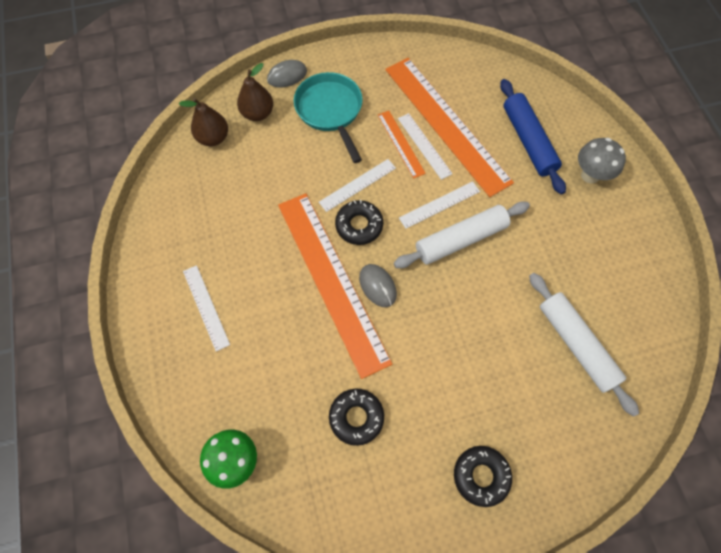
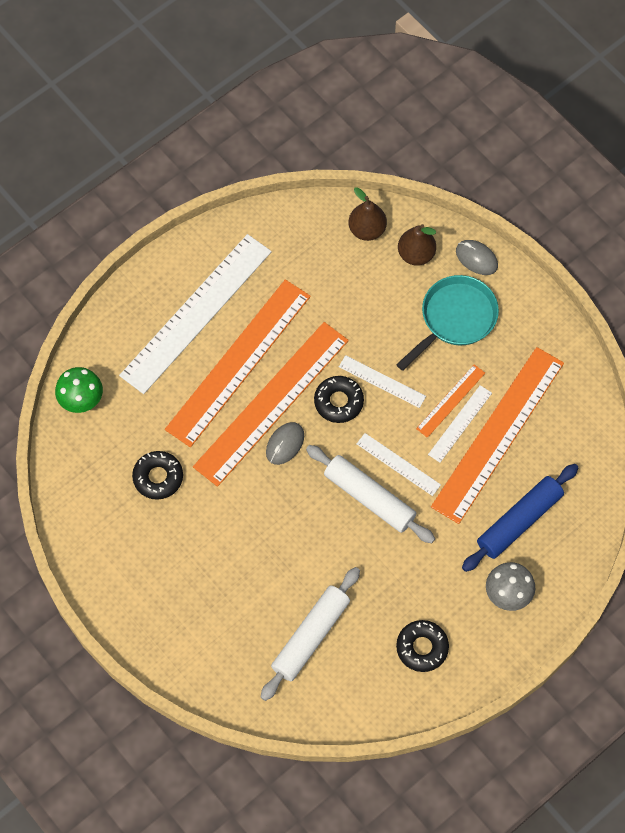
camera: 65 degrees right, 0 degrees up
white ruler [183,265,230,351] -> white ruler [119,234,272,394], size x2.21
black donut [454,446,512,507] -> black donut moved to [396,620,449,672]
none -> orange ruler [165,279,311,447]

